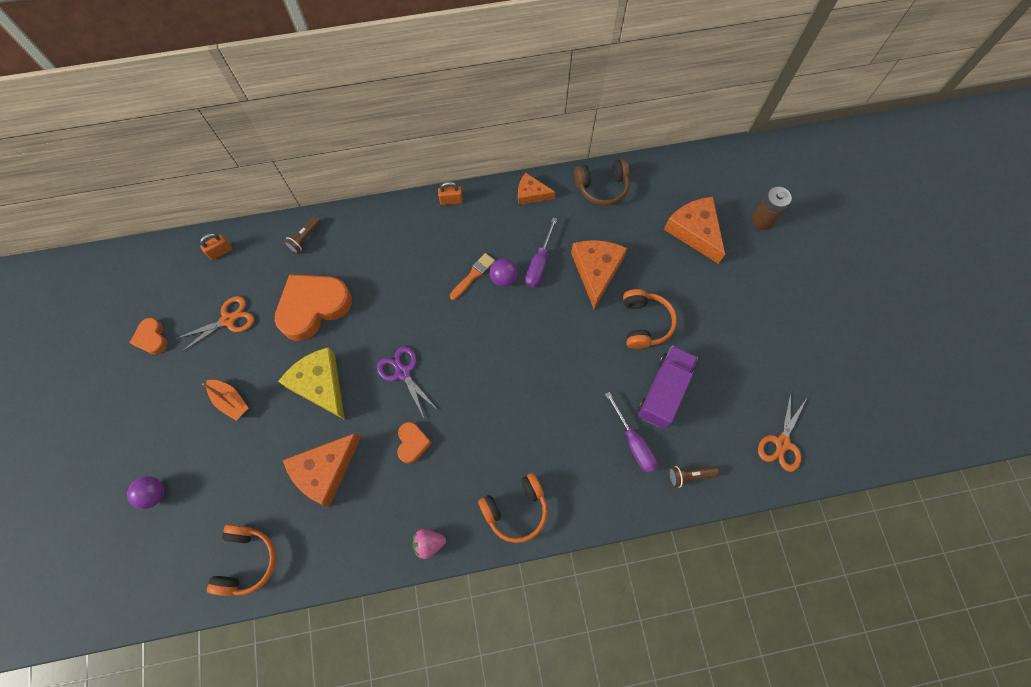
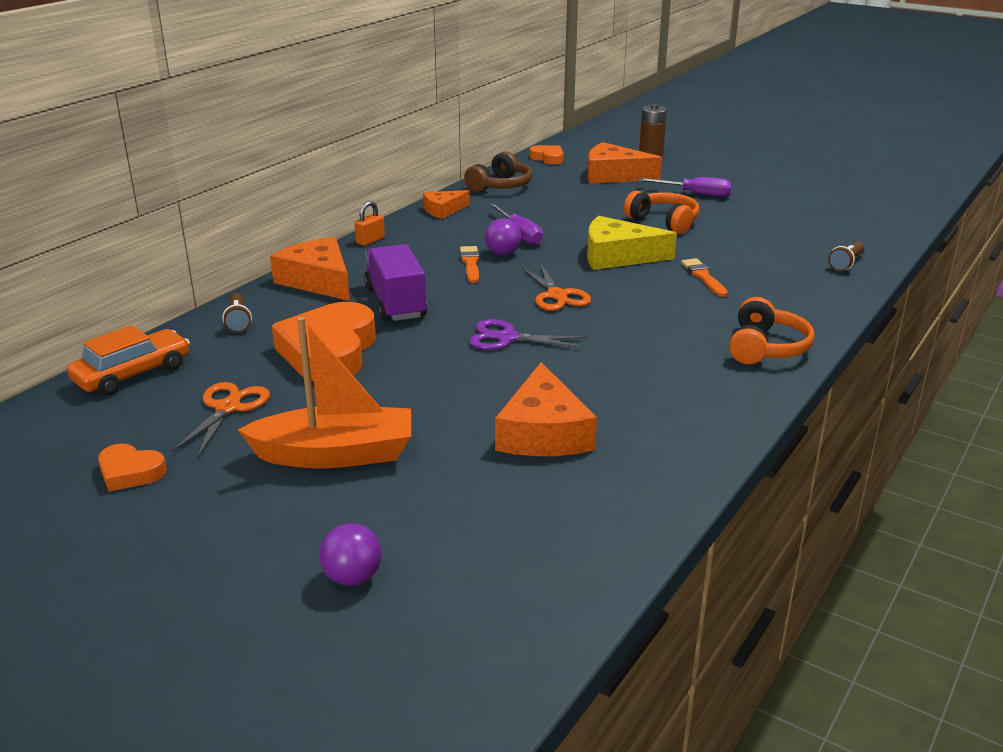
camera: 45 degrees left, 40 degrees down
orange padlock [200,233,232,260] -> orange car [67,325,190,395]
orange boat [202,380,249,420] -> orange boat [238,317,411,468], size x1.81
orange headphones [207,524,276,596] -> none
yellow cheese [278,347,345,420] -> yellow cheese moved to [587,216,677,270]
orange heart [397,422,432,464] -> orange heart moved to [529,145,564,165]
pink strawberry [412,529,446,559] -> none
orange cheese [571,240,628,309] -> orange cheese moved to [270,237,350,301]
purple screwdriver [605,392,658,473] -> purple screwdriver moved to [639,177,732,197]
purple truck [638,345,698,429] -> purple truck moved to [364,244,427,321]
orange scissors [758,392,807,472] -> orange scissors moved to [521,264,591,311]
none -> orange brush [681,258,728,297]

